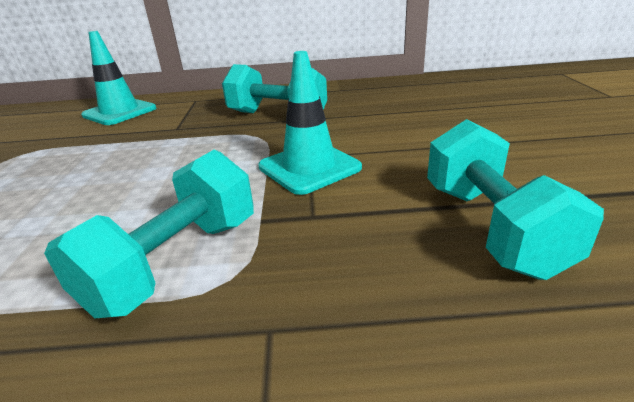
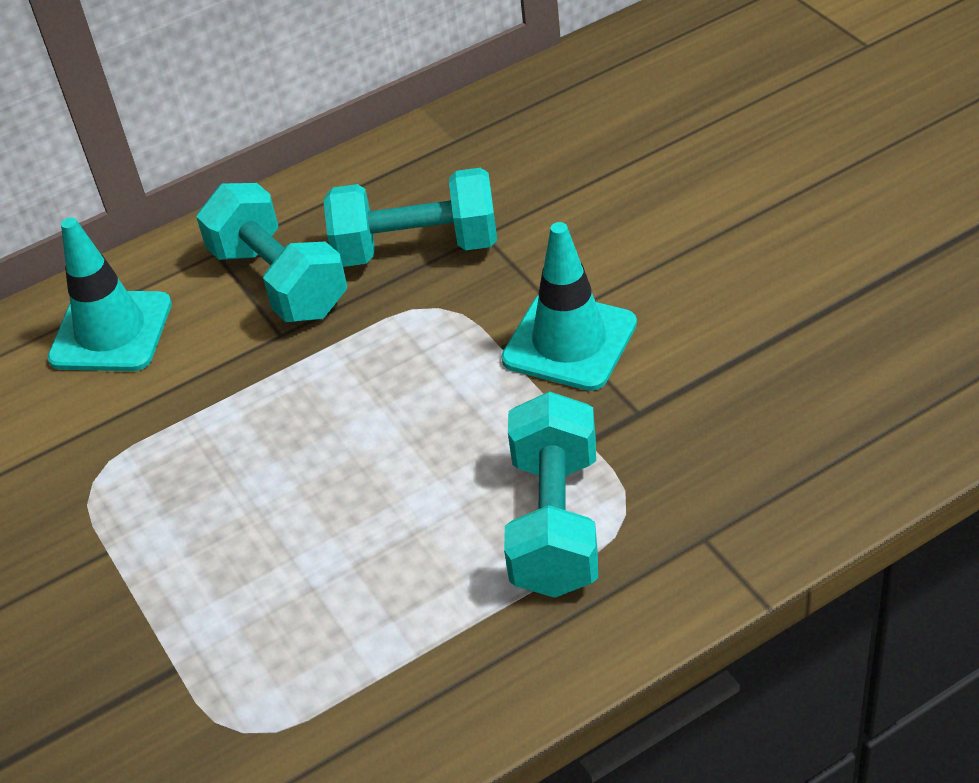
camera: 25 degrees left, 15 degrees up
turquoise dumbbell [427,119,604,280] -> turquoise dumbbell moved to [196,183,347,322]

